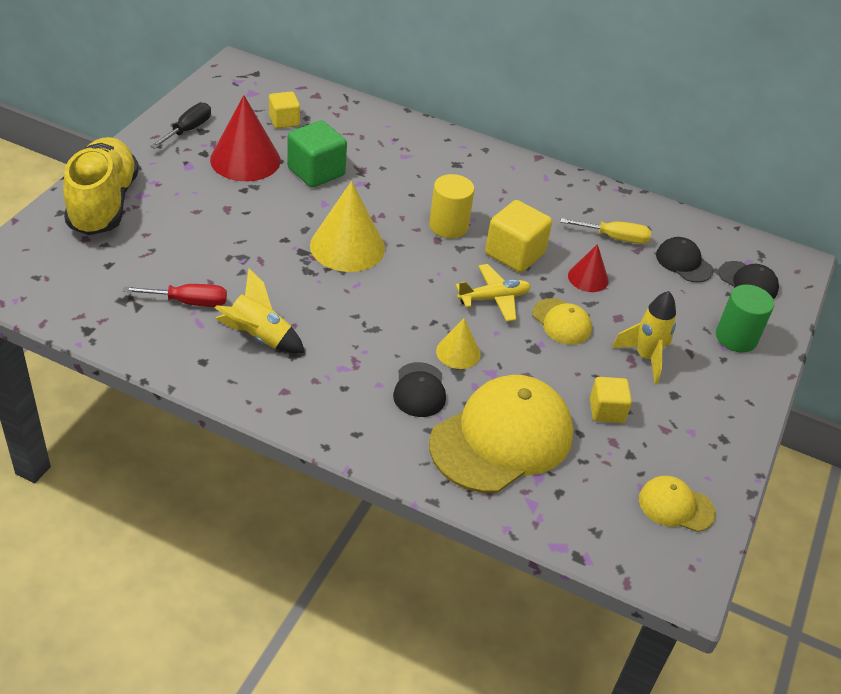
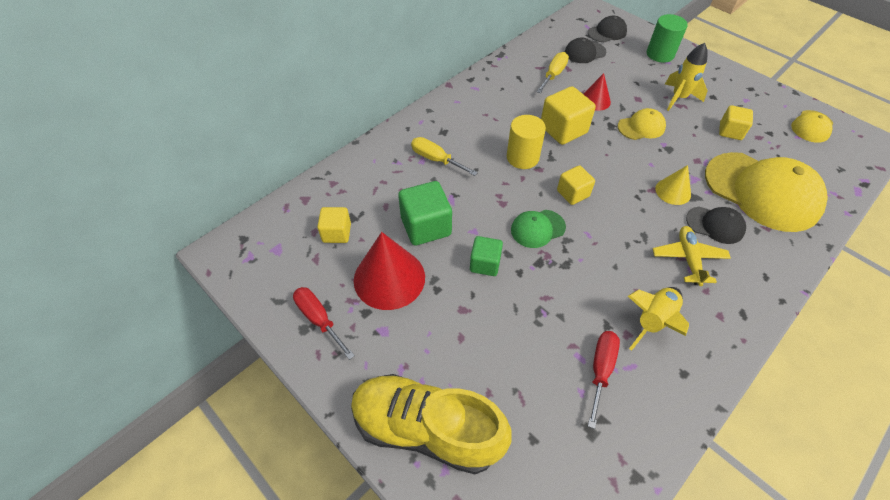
camera: 65 degrees left, 10 degrees up
black screwdriver [150,103,211,149] -> red screwdriver [293,287,355,360]
yellow cone [310,181,385,272] -> green cap [511,210,566,248]
yellow cap [429,375,573,493] -> yellow cap turned 150 degrees clockwise [705,152,828,232]
yellow plane [455,264,531,322] -> yellow plane moved to [653,226,731,286]
none -> yellow screwdriver [411,137,478,176]
none -> green cube [470,236,503,276]
none -> yellow cube [557,165,595,205]

